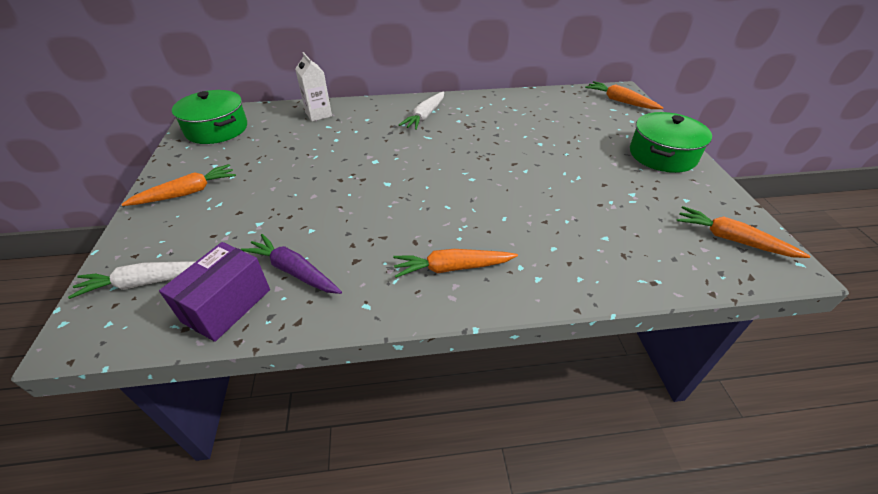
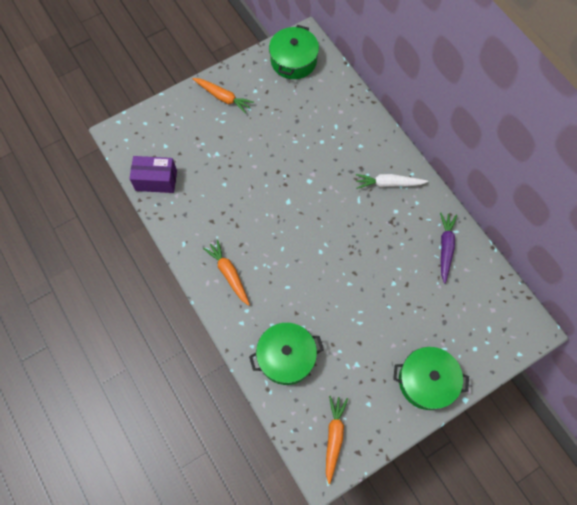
camera: 65 degrees right, 25 degrees up
white carrot [68,261,196,299] -> none
purple carrot [240,234,342,294] -> purple carrot moved to [440,213,457,284]
white carton [295,52,332,121] -> none
orange carrot [585,81,663,109] -> none
none -> green pot [249,323,324,385]

